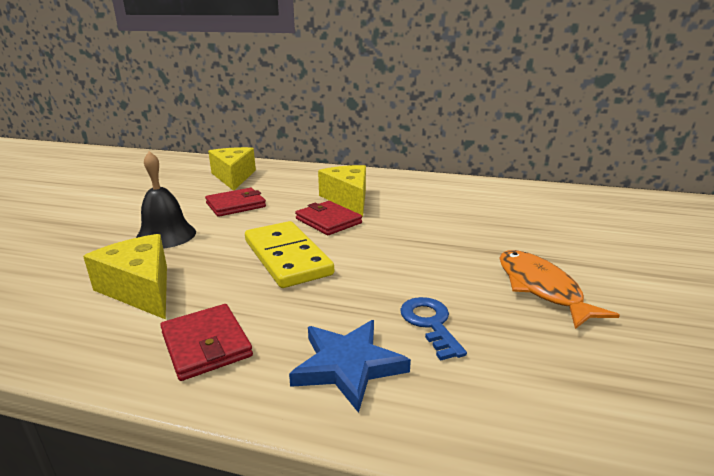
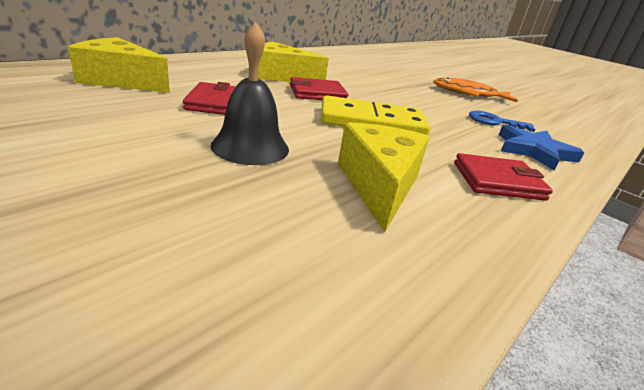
camera: 65 degrees left, 5 degrees up
yellow cheese [83,234,167,320] -> yellow cheese turned 105 degrees clockwise [338,122,430,232]

